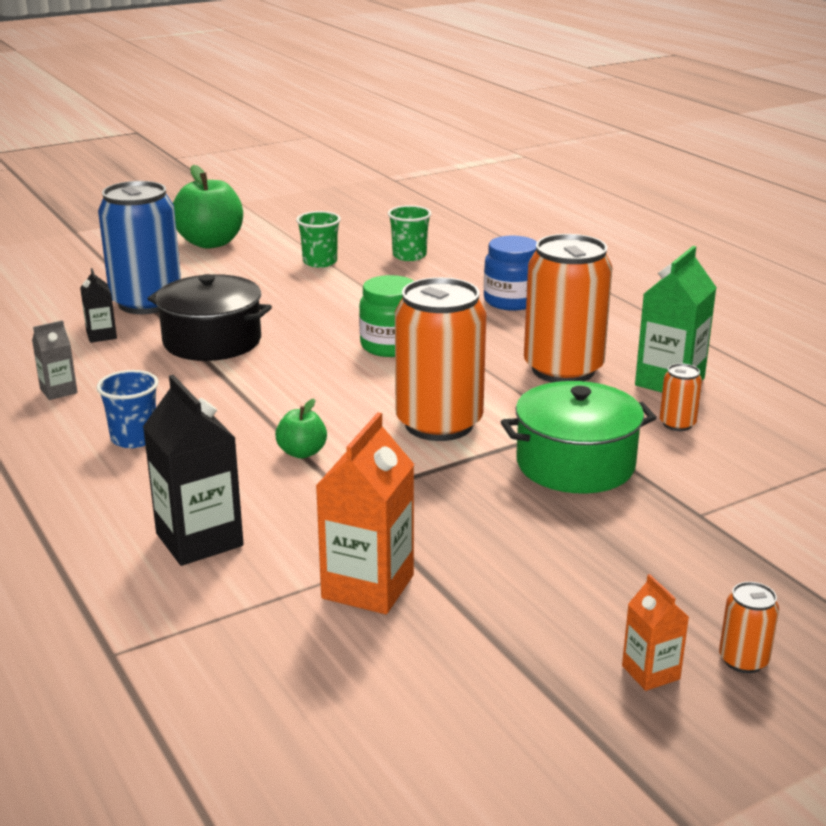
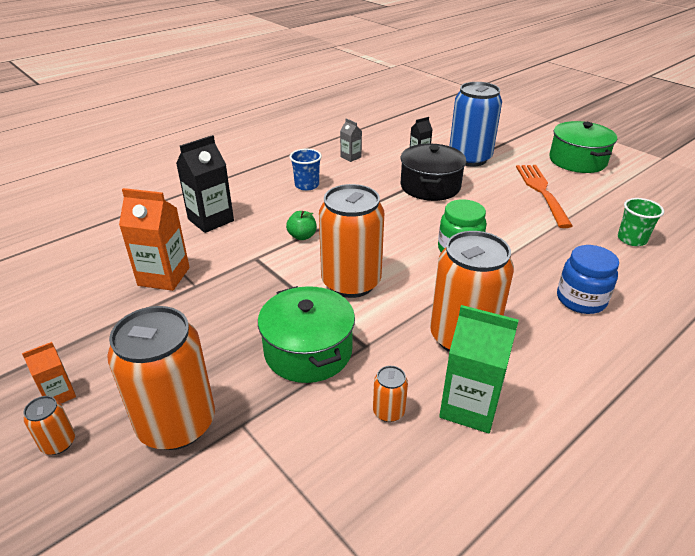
camera: 80 degrees right, 10 degrees up
green apple [173,165,243,248] -> green pot [549,121,617,173]
green cup [296,211,341,268] -> none
none -> orange can [107,306,215,450]
none -> orange fork [516,165,573,228]

